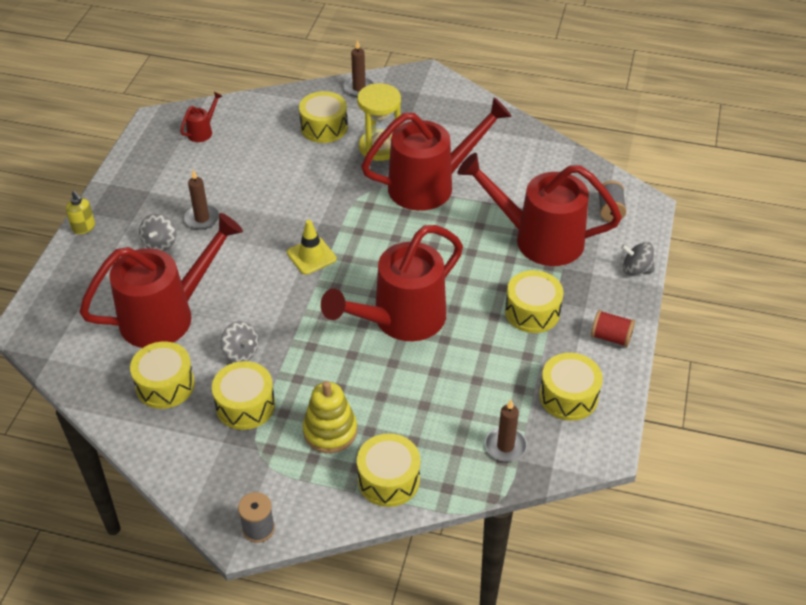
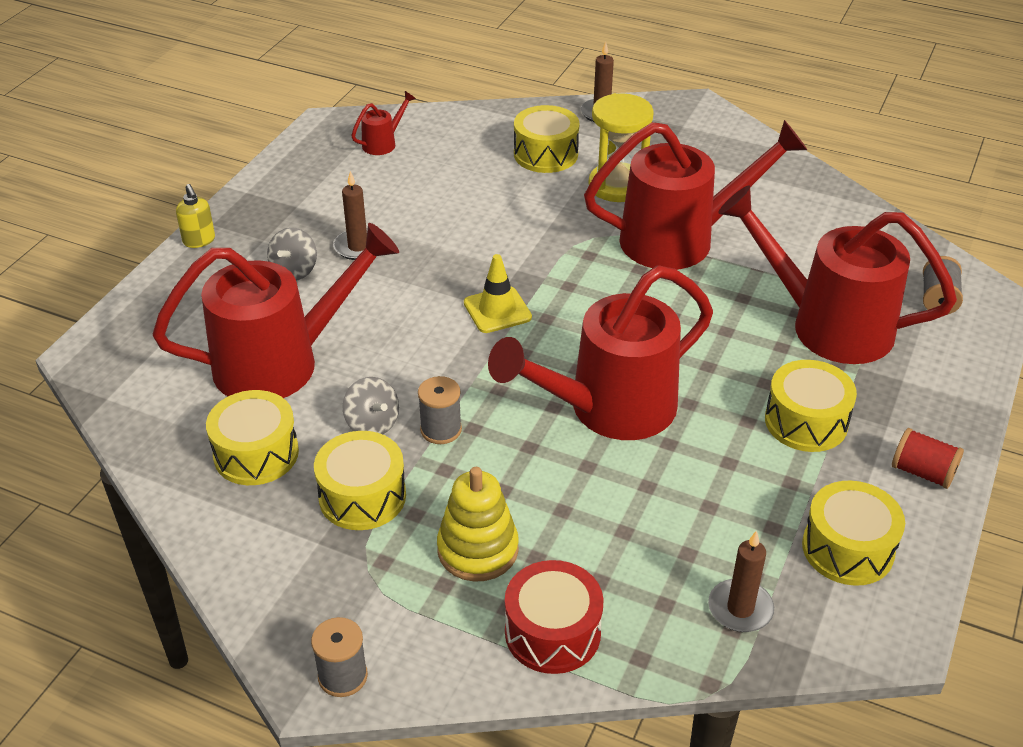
camera: 10 degrees right, 5 degrees down
yellow drum [357,433,420,507] -> red drum [505,560,603,674]
grey spinning top [621,242,655,275] -> none
none -> grey spool [418,376,462,444]

